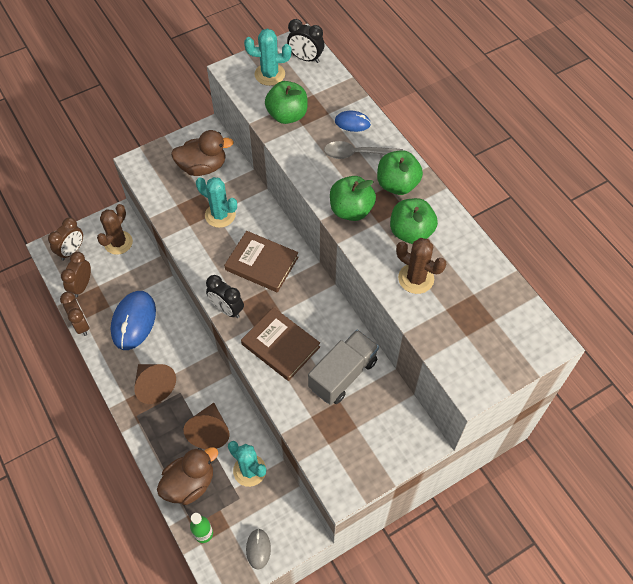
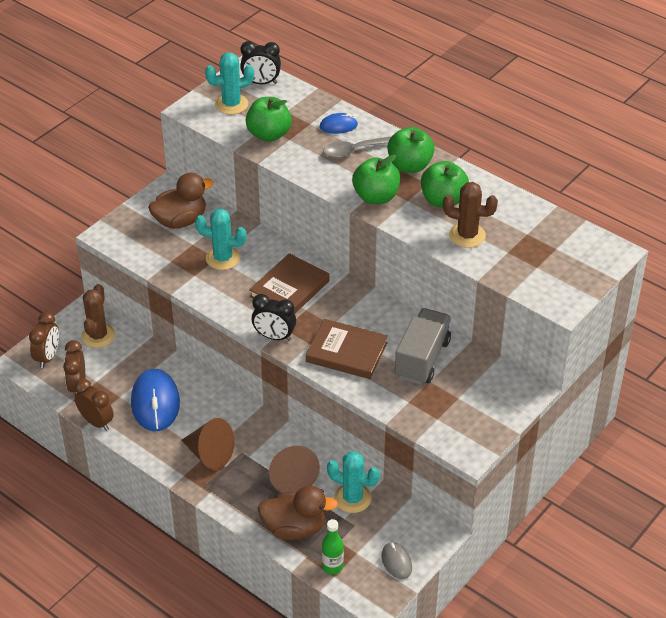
camera: 20 degrees left, 15 degrees down
brown duck [157,447,218,505] -> brown duck turned 60 degrees clockwise [258,485,338,540]
brown book [224,231,299,293] -> brown book turned 60 degrees counterclockwise [249,253,329,314]

